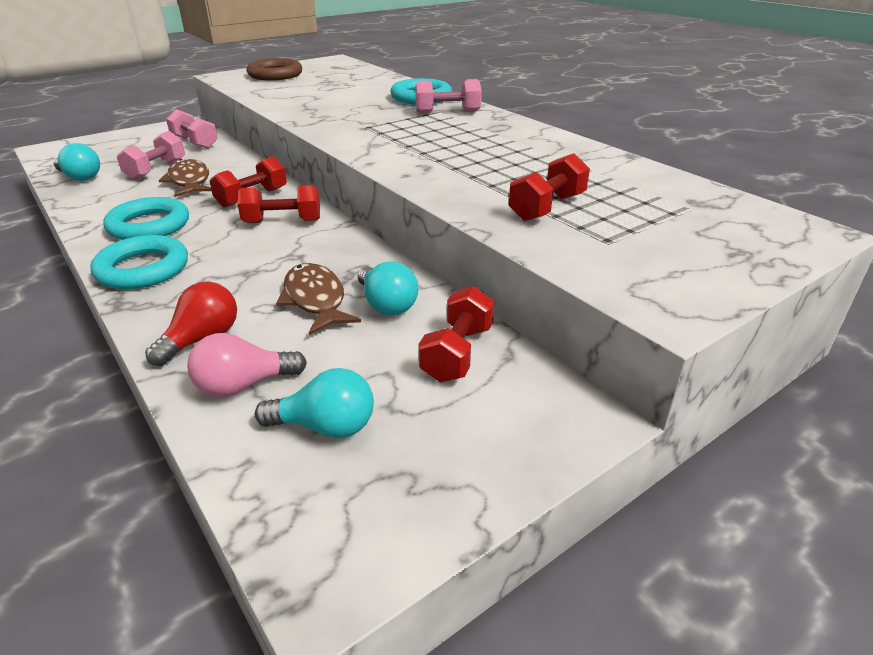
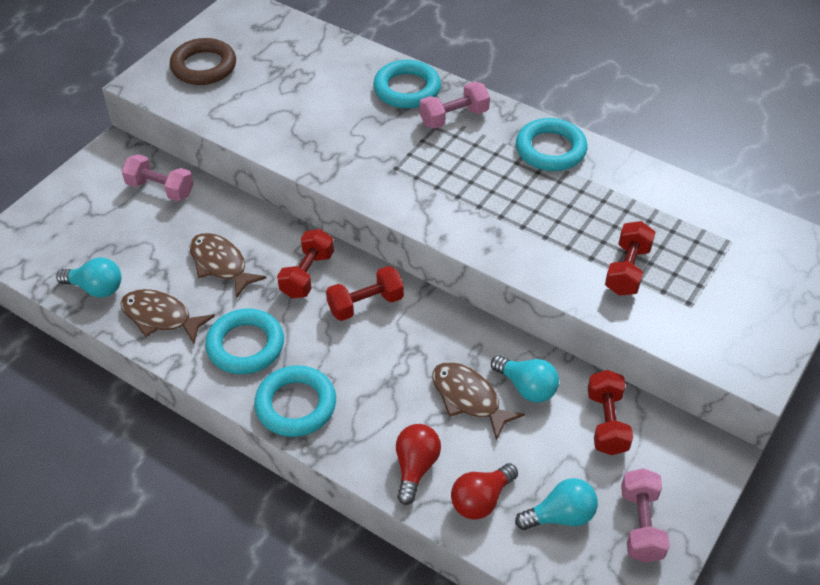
camera: 20 degrees left, 15 degrees up
pink dumbbell [117,131,185,180] -> pink dumbbell moved to [621,468,670,563]
pink light bulb [187,333,307,397] -> red light bulb [451,463,518,520]
none -> brown fish [120,289,215,344]
none -> turquoise ring [516,118,587,171]

